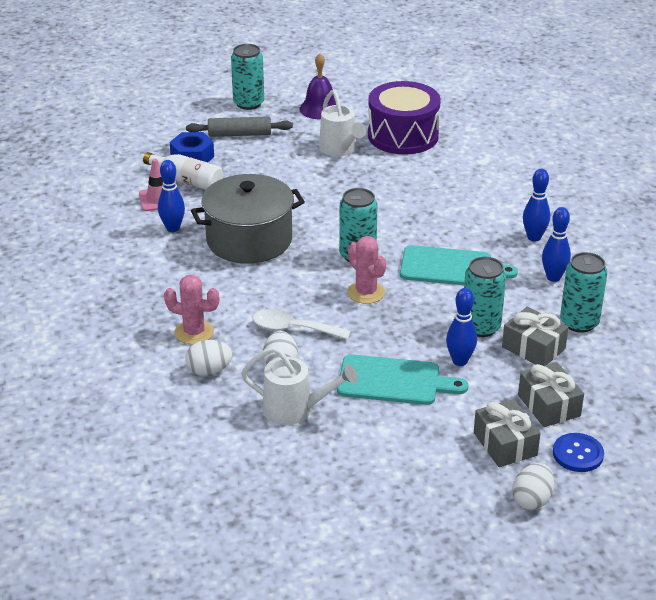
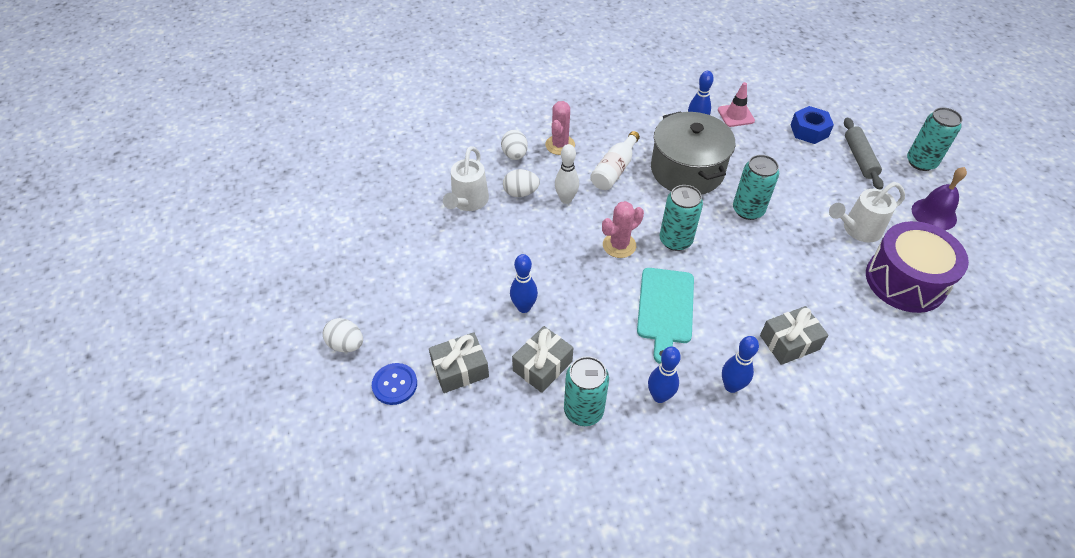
camera: 90 degrees right, 15 degrees up
white bottle [143,152,223,190] -> white bottle moved to [590,131,640,190]
white spoon [253,309,351,340] -> white bowling pin [555,144,579,204]
turquoise cutting board [337,354,468,405] -> none
turquoise can [464,257,506,337] -> turquoise can moved to [733,155,779,220]
grey gift [474,399,541,467] -> grey gift moved to [760,306,828,365]

